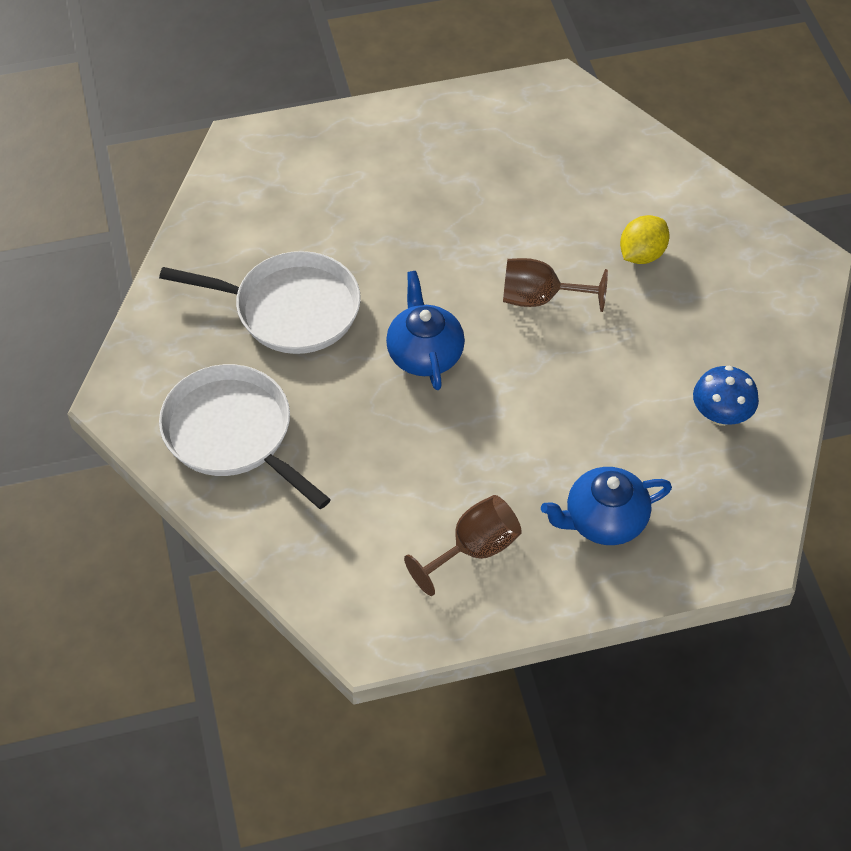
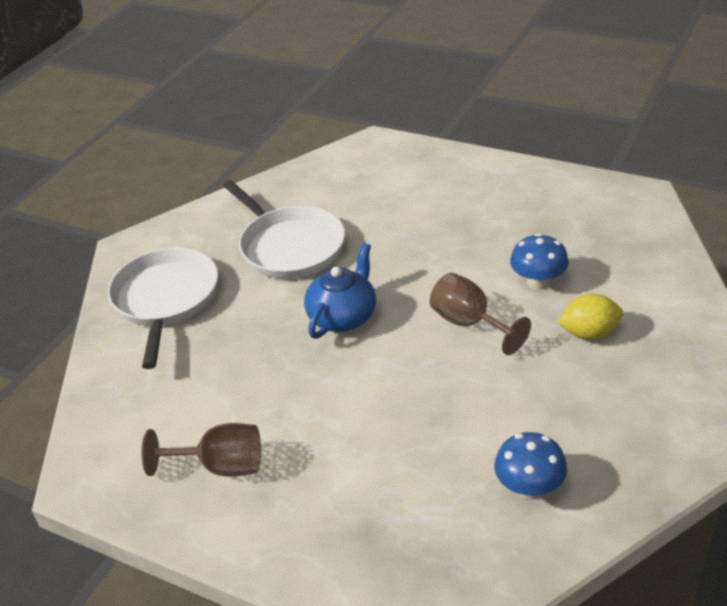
camera: 45 degrees right, 15 degrees down
blue teapot [541,467,672,545] -> none
none -> blue mushroom [510,233,569,290]

